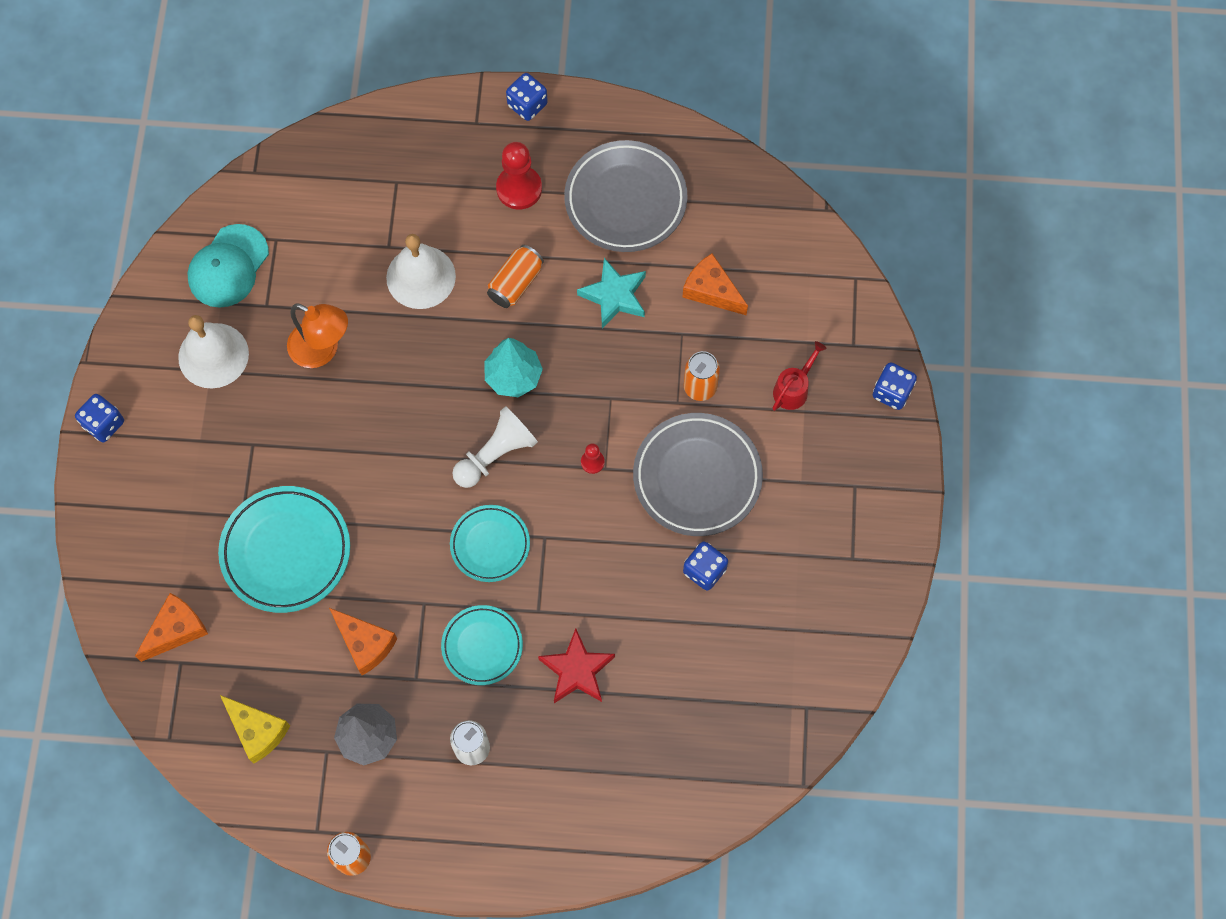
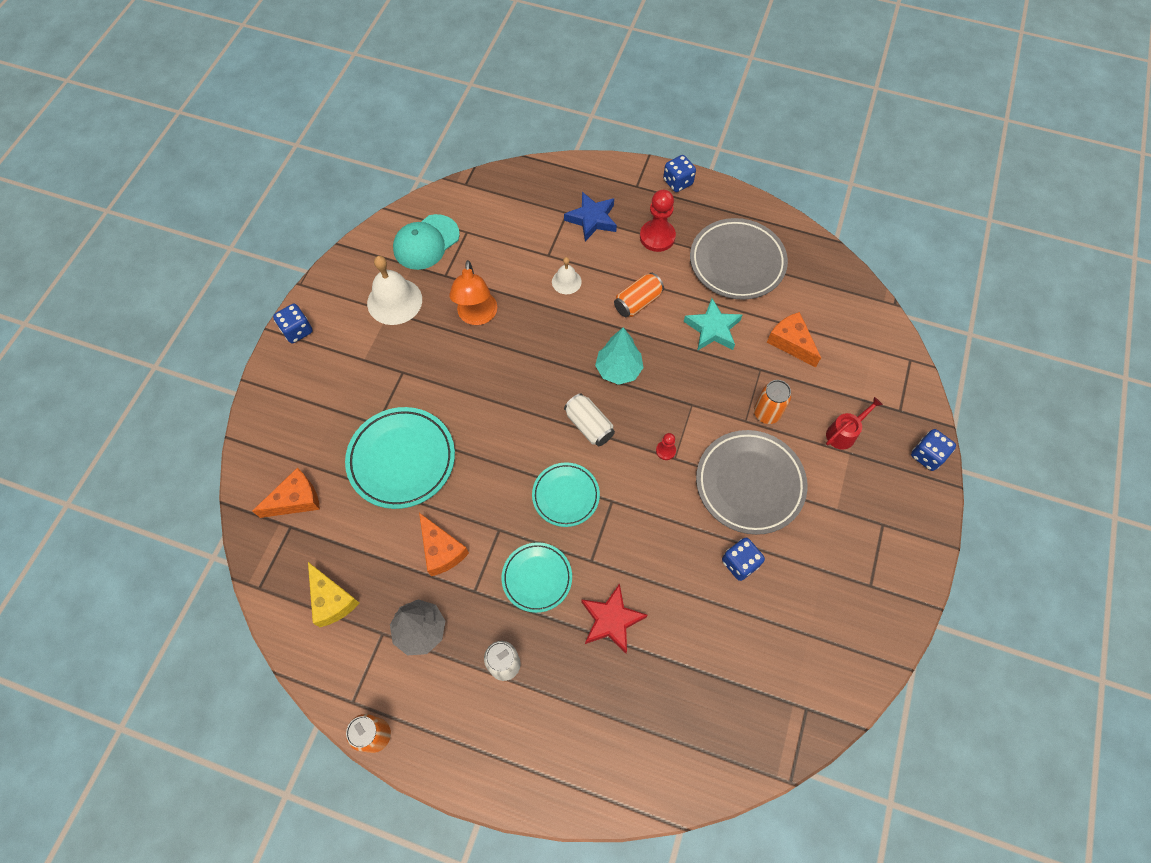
camera: 15 degrees right, 5 degrees down
orange lamp [287,303,348,368] -> orange lamp turned 45 degrees clockwise [449,260,497,325]
white bell [386,234,456,309] -> white bell [552,257,582,294], size x0.55
white pawn [452,406,538,488] -> white can [564,393,615,446]
none -> blue star [564,192,617,241]

